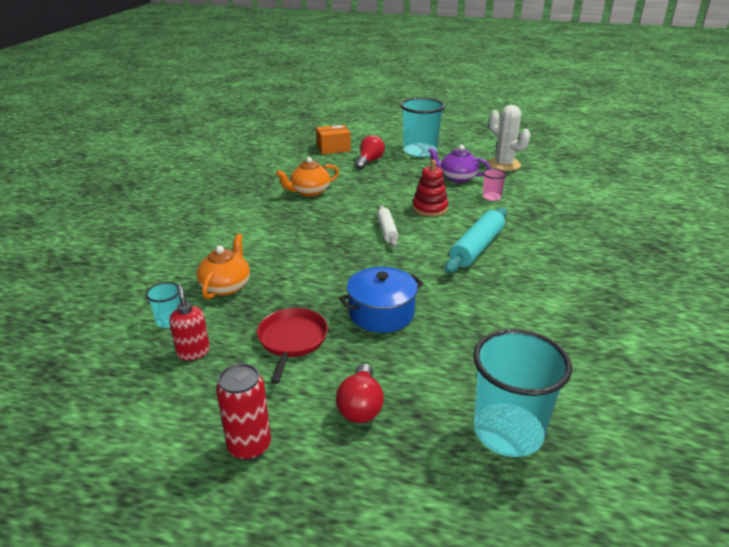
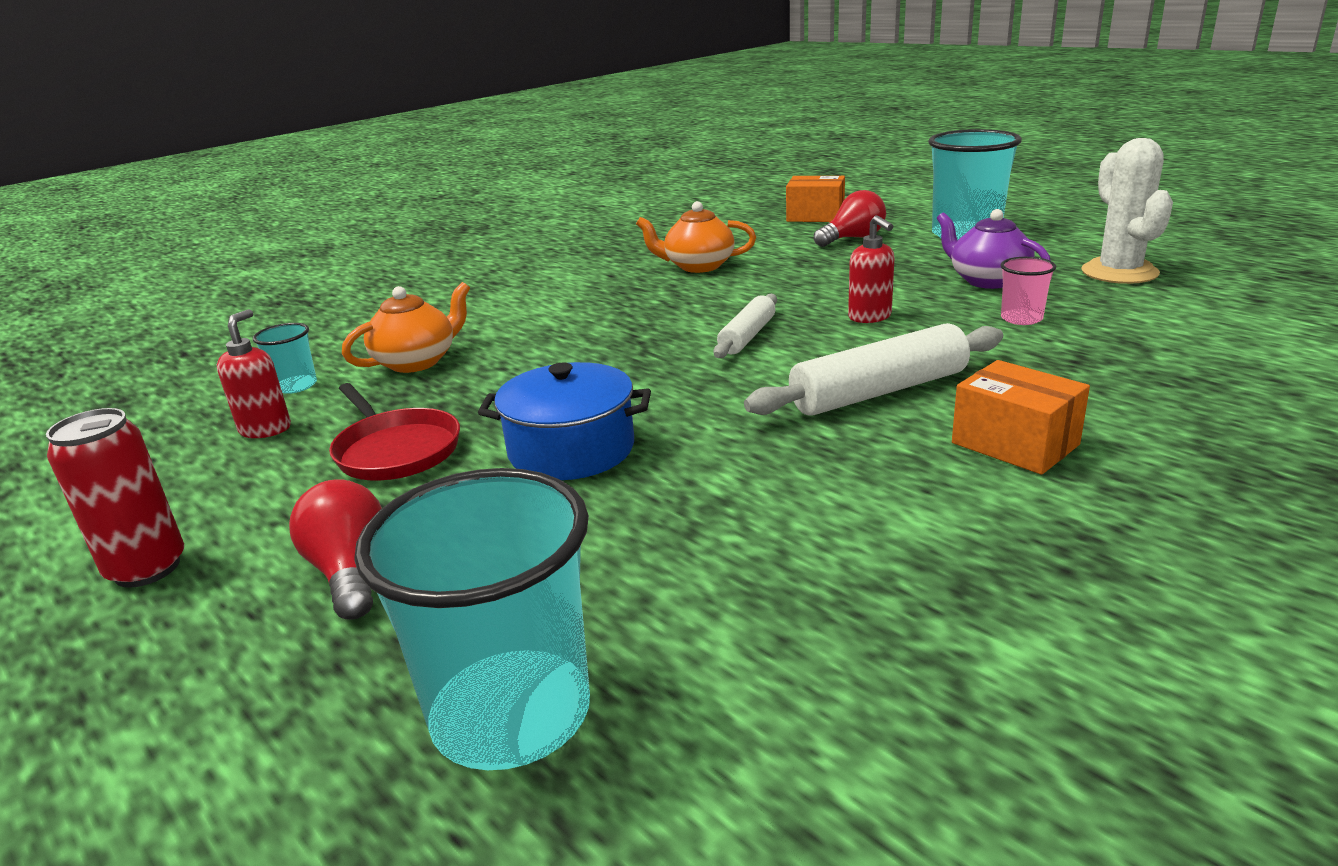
camera: 35 degrees right, 5 degrees down
red pan [257,308,328,384] -> red pan turned 105 degrees clockwise [329,383,460,481]
red light bulb [336,364,384,423] -> red light bulb turned 120 degrees clockwise [289,479,382,620]
red stacking toy [412,160,448,217] -> red soap dispenser [848,215,894,323]
turquoise rolling pin [445,207,507,273] -> white rolling pin [744,323,1003,416]
none -> orange box [952,360,1090,475]

